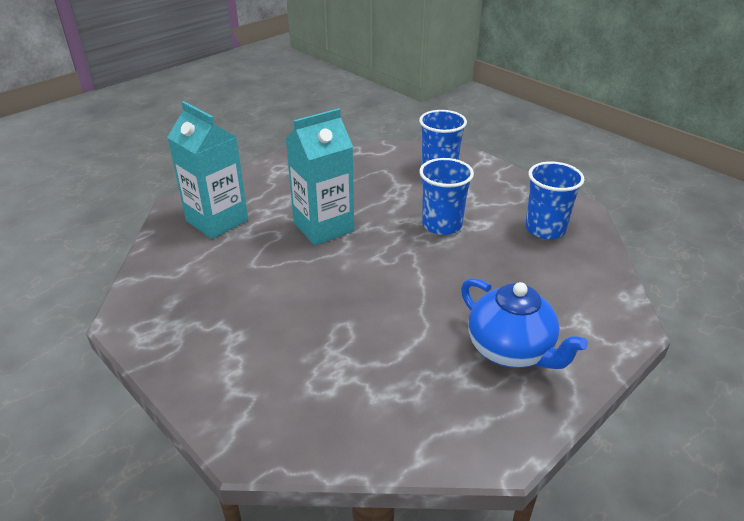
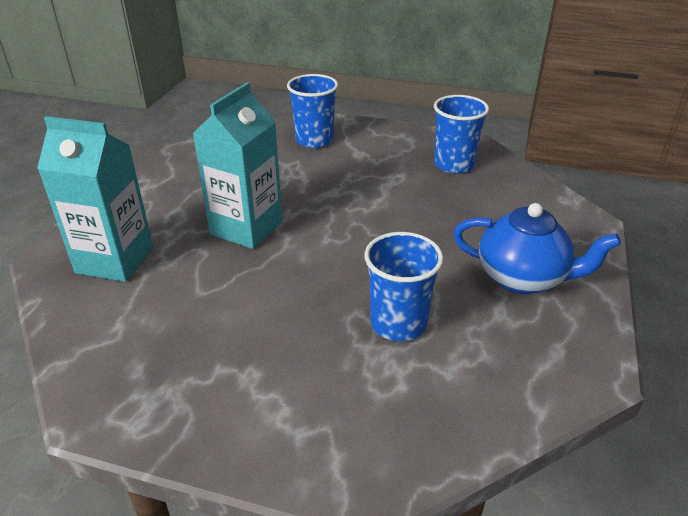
camera: 30 degrees left, 0 degrees up
blue cup [419,158,474,235] -> blue cup moved to [364,232,444,341]

